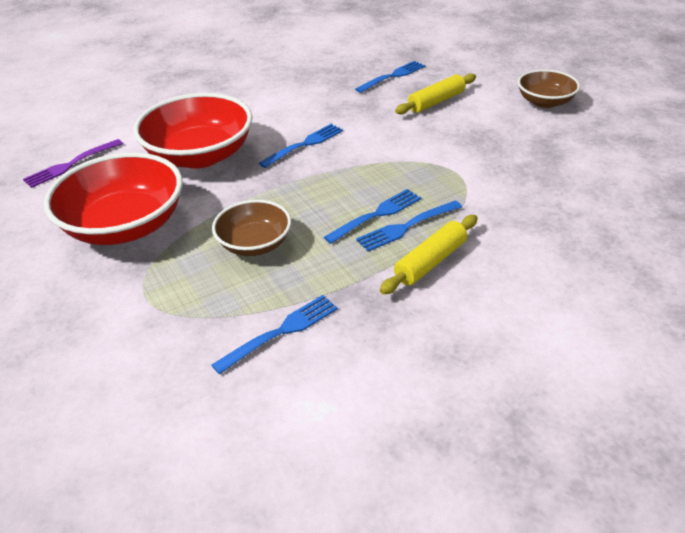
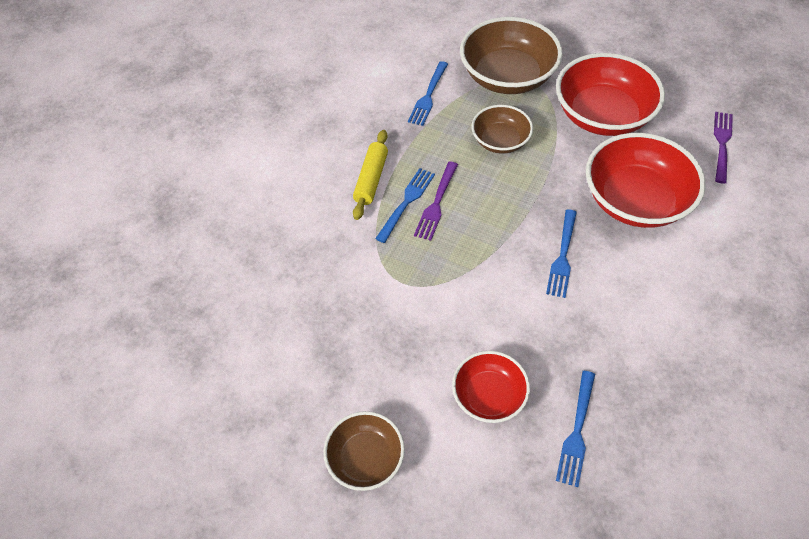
camera: 150 degrees right, 15 degrees up
blue fork [324,189,421,244] -> purple fork [414,161,458,241]
yellow rolling pin [395,73,476,115] -> red bowl [452,351,530,423]
none -> brown bowl [460,17,563,94]

